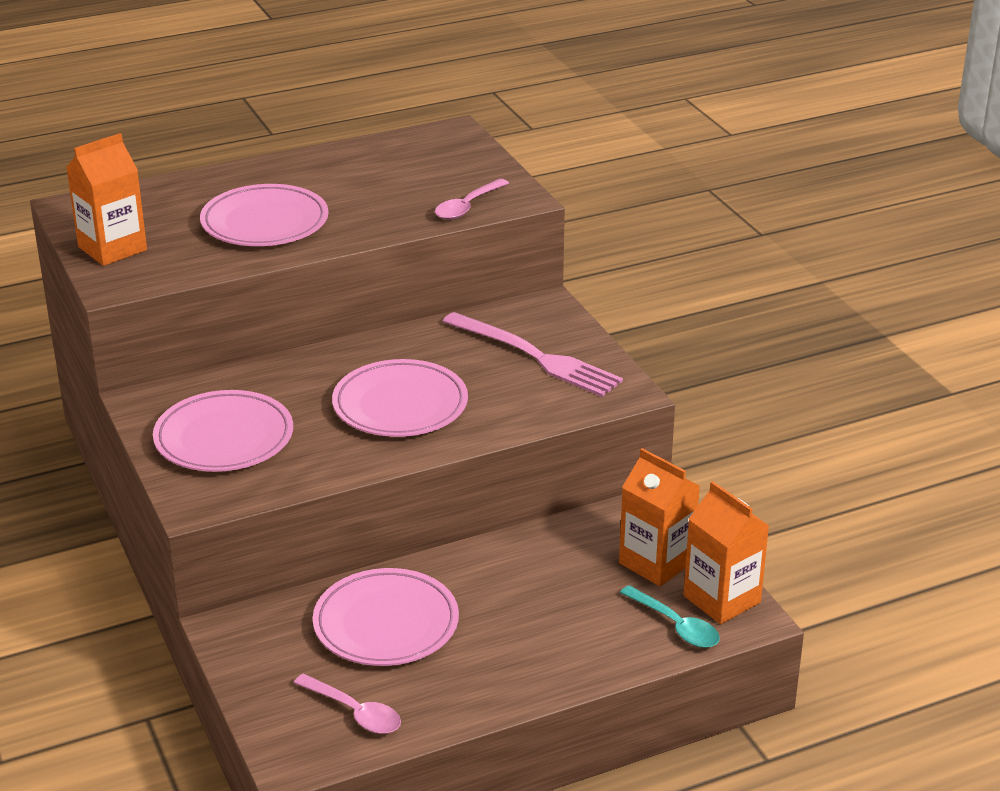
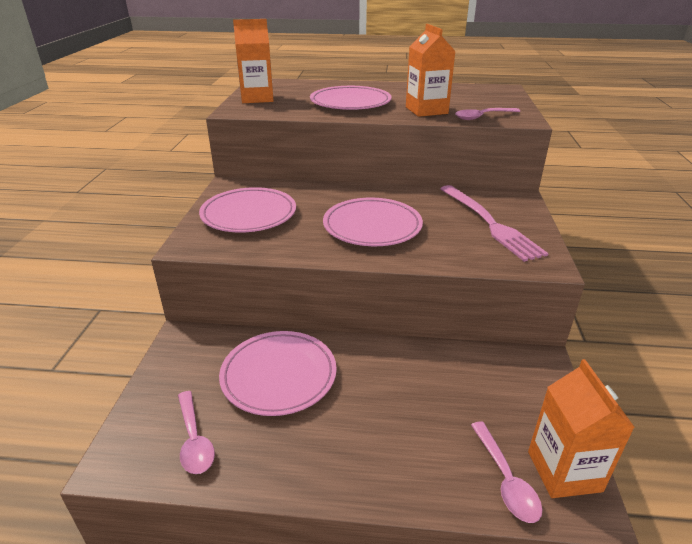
camera: 30 degrees right, 0 degrees up
orange carton [619,448,700,586] -> orange carton moved to [406,24,456,117]
turquoise spoon [620,585,720,648] -> pink spoon [471,421,542,523]

